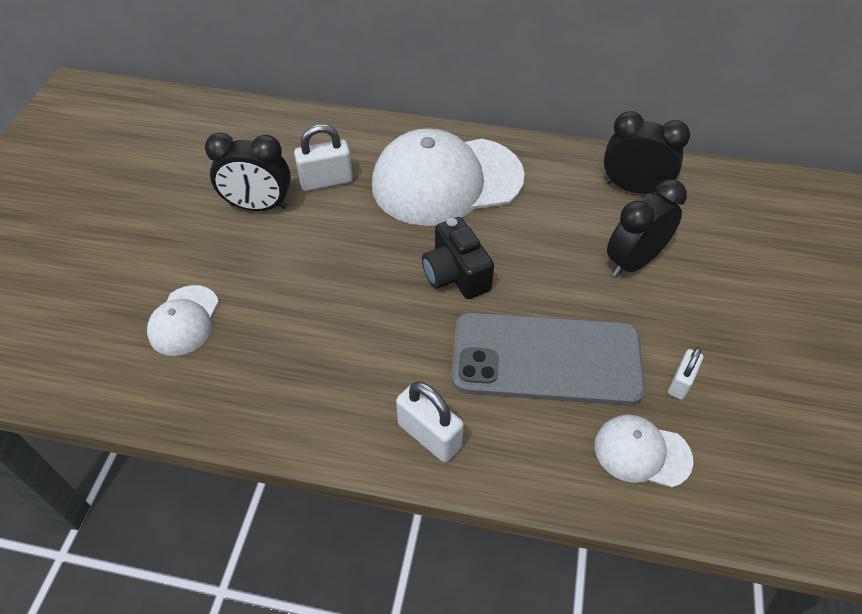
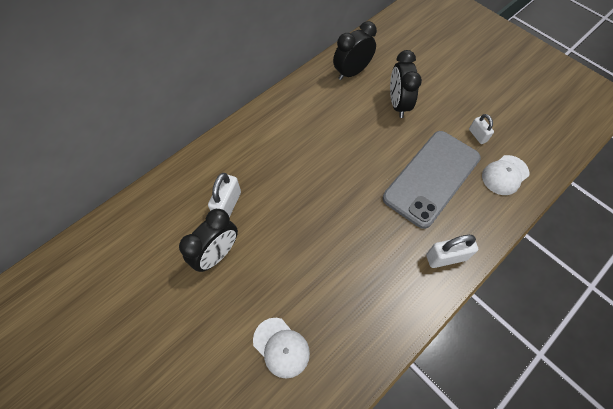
camera: 55 degrees left, 10 degrees up
white cap [372,128,525,226] -> none
black camera [422,217,494,299] -> none

